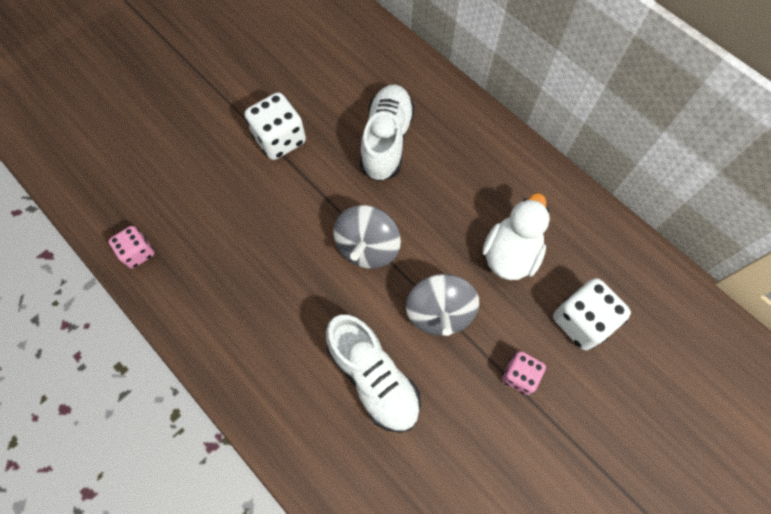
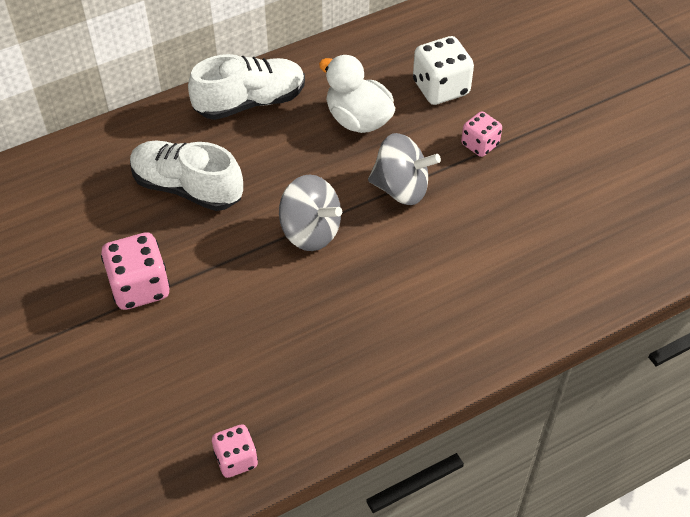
camera: 75 degrees left, 15 degrees down
white dice [245,92,306,160] -> pink dice [101,232,170,310]
white shoe [326,315,421,433] -> white shoe moved to [188,54,305,120]

